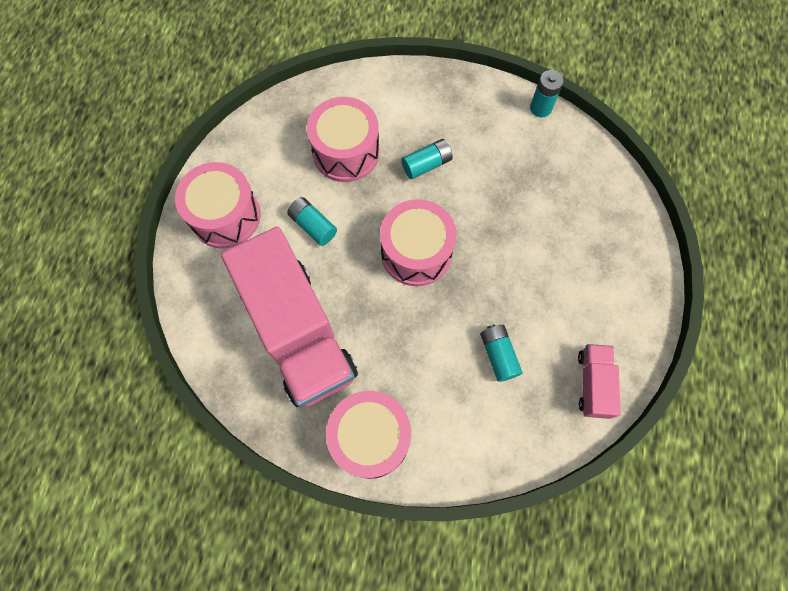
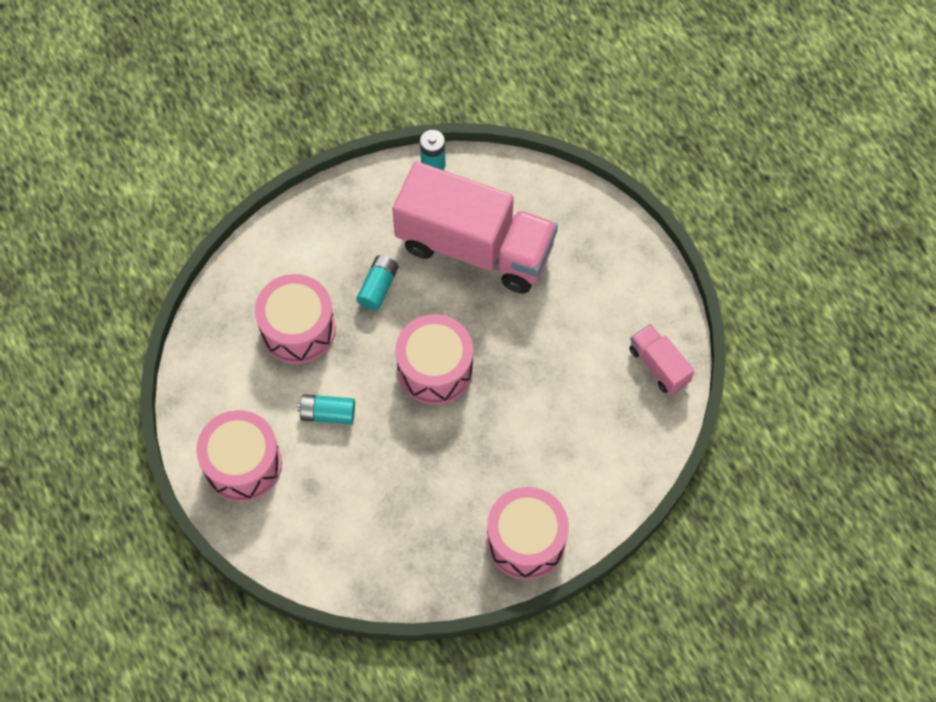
camera: 40 degrees left, 5 degrees down
pink truck [221,226,358,407] -> pink truck moved to [392,161,558,293]
turquoise battery [480,324,523,382] -> none

